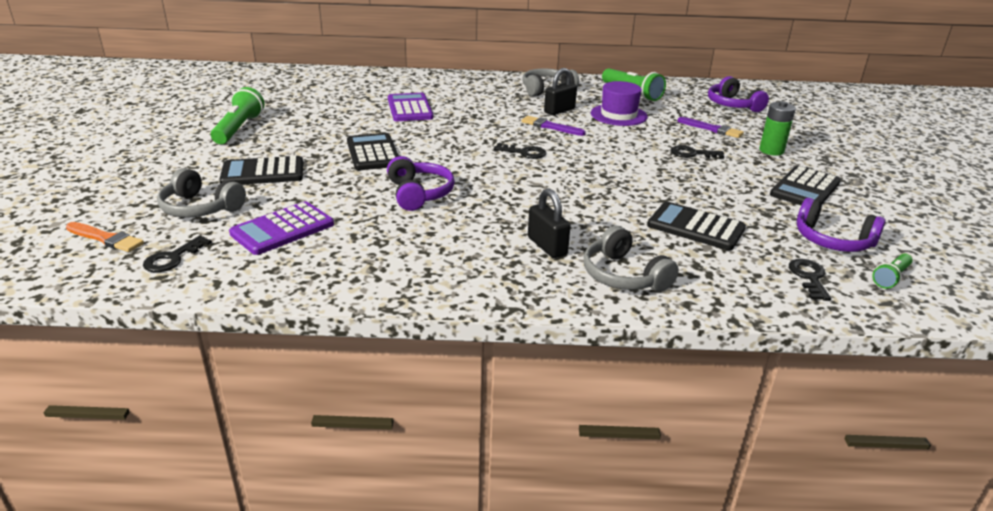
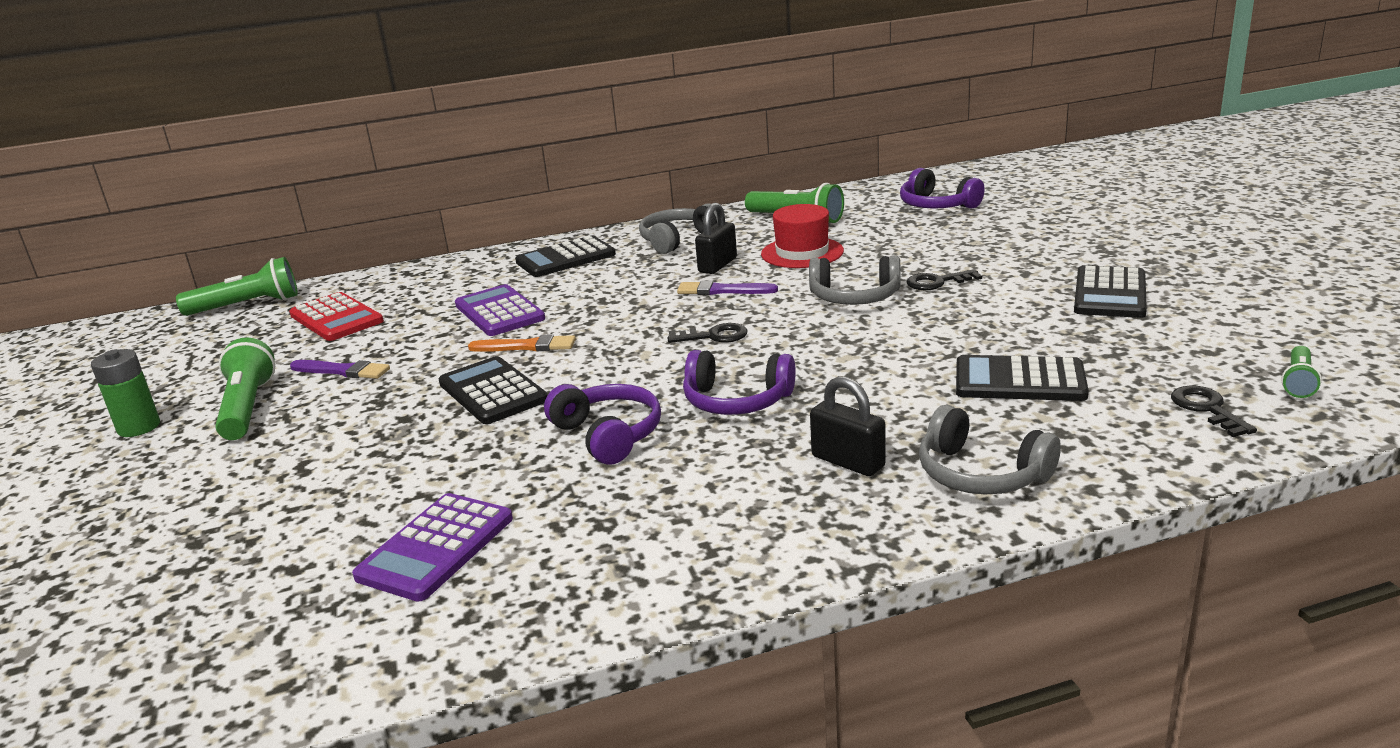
camera: 15 degrees left, 5 degrees down
orange brush [66,222,144,252] -> orange brush moved to [468,334,576,352]
black key [143,236,212,272] -> none
grey headphones [157,168,246,218] -> grey headphones moved to [809,255,901,305]
black calculator [219,156,303,185] -> black calculator moved to [515,235,616,277]
purple hat [591,81,648,126] -> red hat [761,204,844,268]
purple brush [678,117,744,138] -> purple brush moved to [290,360,390,379]
green battery [759,101,796,156] -> green battery moved to [91,349,160,437]
purple headphones [797,198,886,252] -> purple headphones moved to [683,350,796,415]
none -> green flashlight [176,257,298,316]
none -> red calculator [289,292,384,341]

